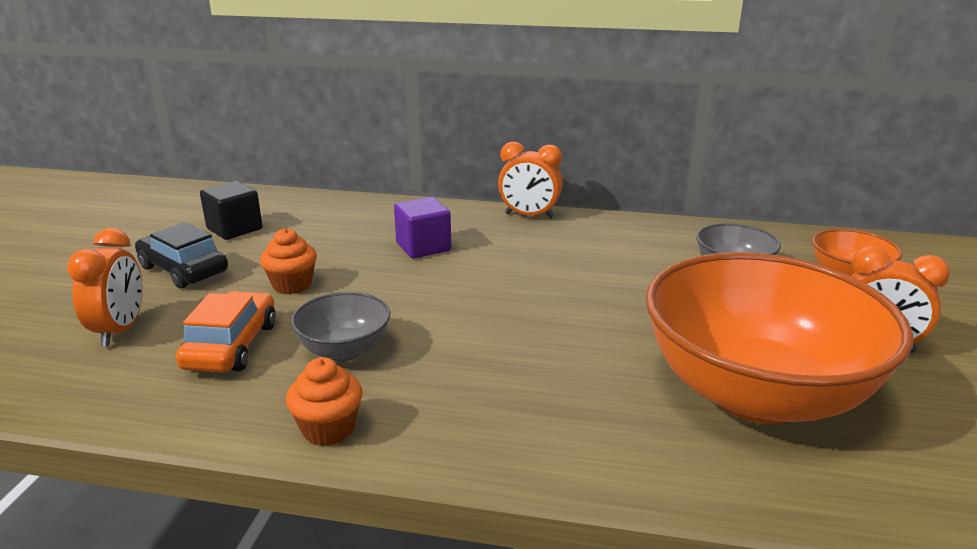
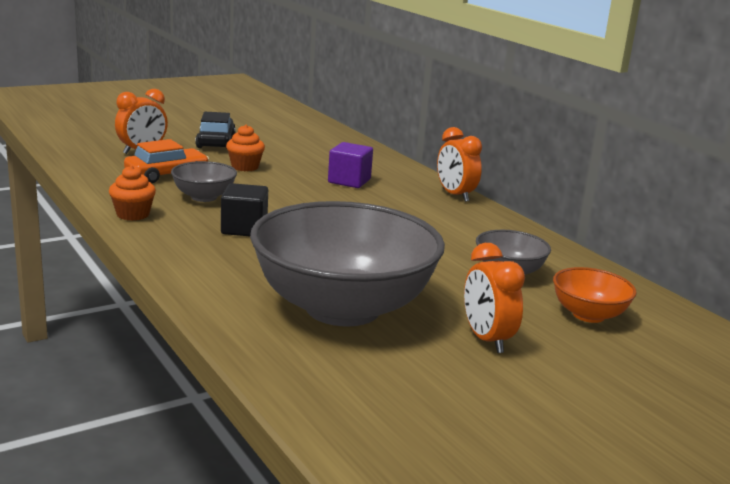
camera: 45 degrees right, 5 degrees down
black cube [200,181,263,240] -> black cube moved to [221,183,268,236]
orange bowl [646,252,913,424] -> grey bowl [250,201,445,327]

